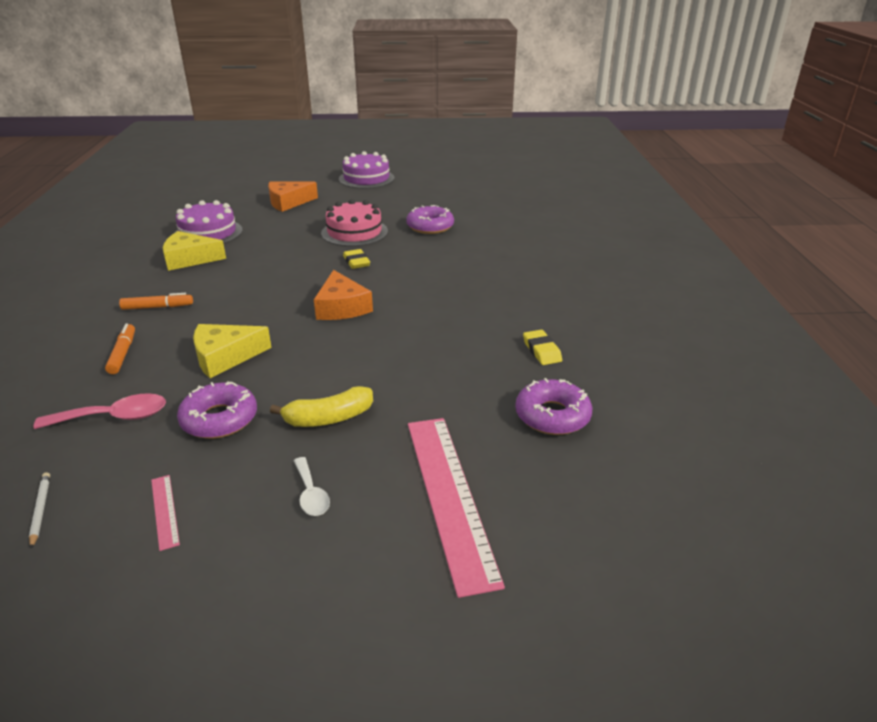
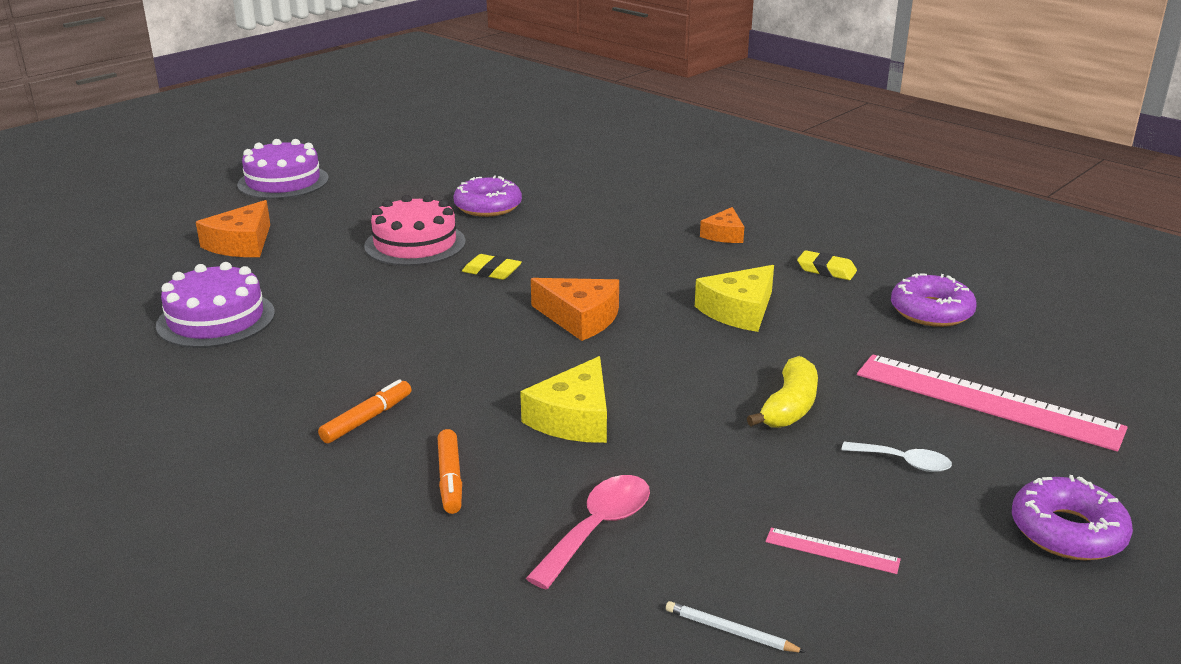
camera: 45 degrees left, 5 degrees down
orange marker [105,324,135,374] -> orange marker turned 135 degrees counterclockwise [437,429,462,514]
yellow cheese [163,231,226,271] -> yellow cheese moved to [695,265,774,332]
purple donut [177,382,257,439] -> purple donut moved to [1012,475,1133,560]
none -> orange cheese [700,207,744,243]

